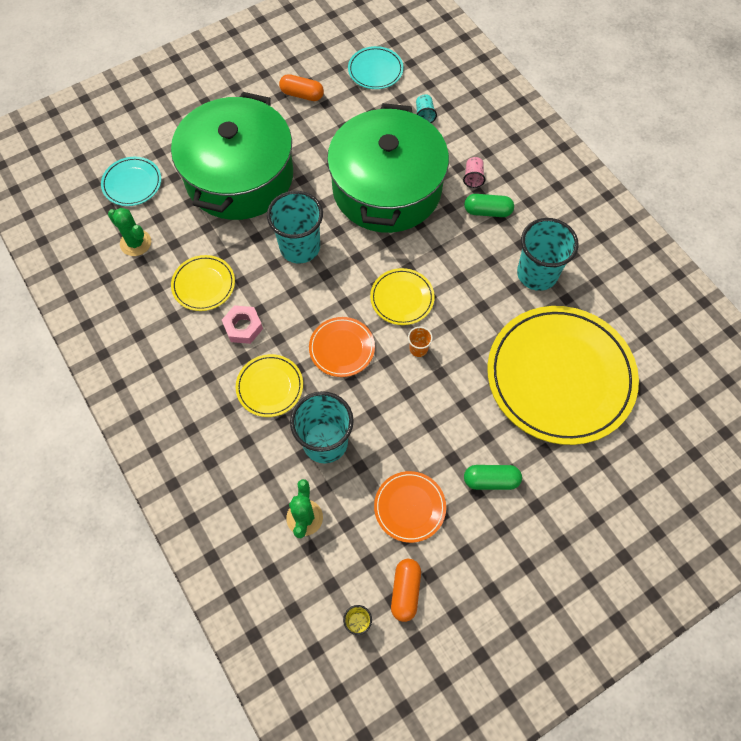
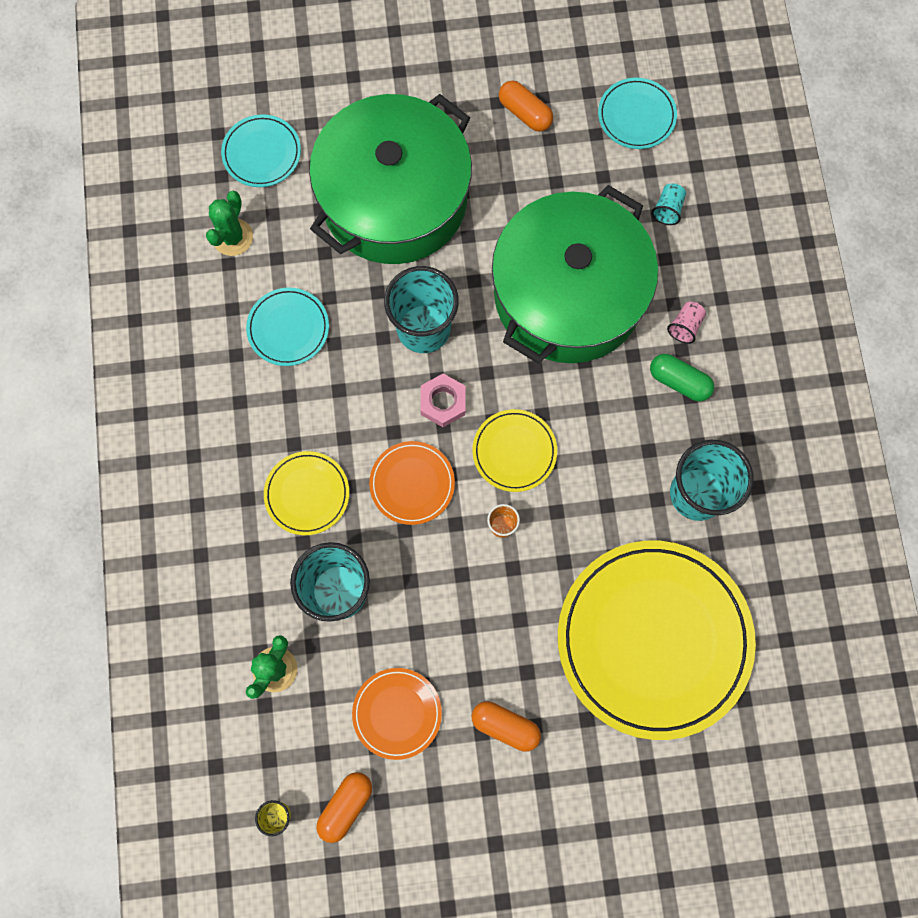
camera: 25 degrees right, 10 degrees up
green cactus [108,208,151,256] -> green cactus turned 45 degrees clockwise [206,191,253,256]
yellow plate [171,255,235,311] -> turquoise plate [246,288,329,366]
pink nut [222,305,263,344] -> pink nut moved to [420,373,465,427]
green capsule [464,465,522,490] -> orange capsule [472,701,541,752]

